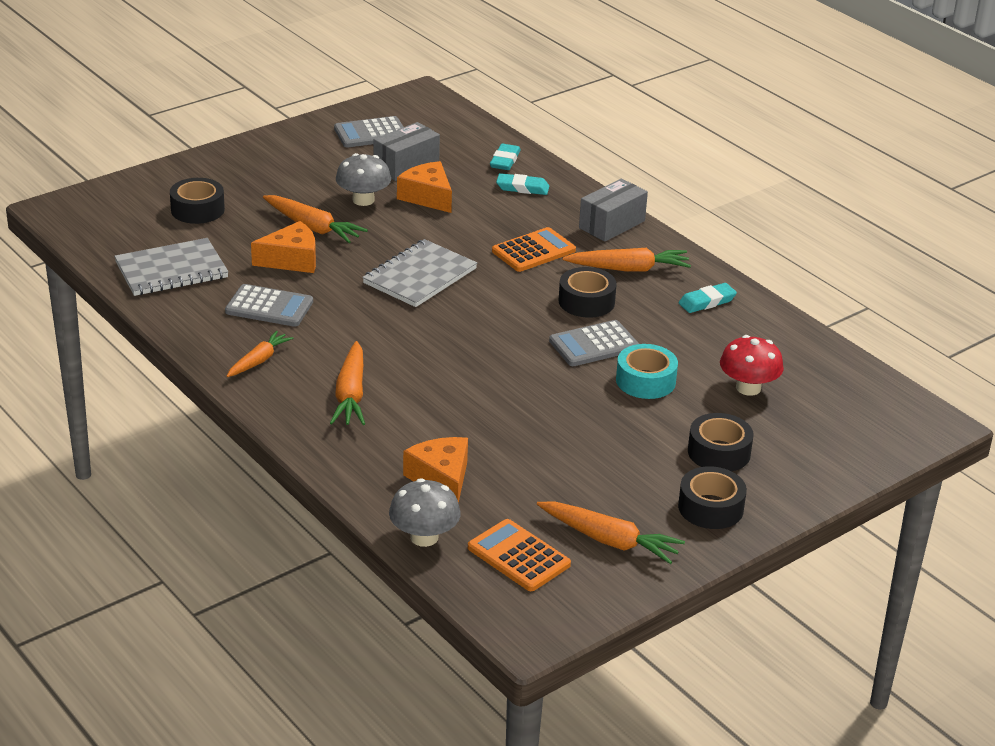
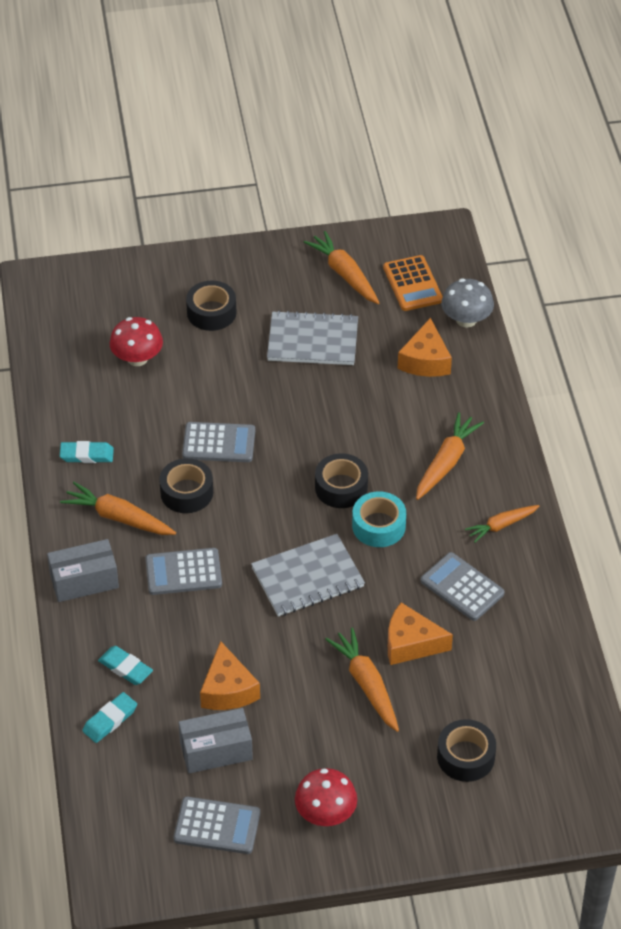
camera: 150 degrees left, 15 degrees up
grey notebook [114,238,229,296] -> grey notebook moved to [267,310,358,365]
grey mushroom [336,153,391,206] -> none
orange calculator [492,227,576,272] -> grey calculator [145,548,222,595]
turquoise tape [616,344,678,399] -> turquoise tape moved to [352,491,406,547]
black tape [678,466,747,529] -> black tape moved to [315,453,368,508]
none -> red mushroom [295,768,357,826]

